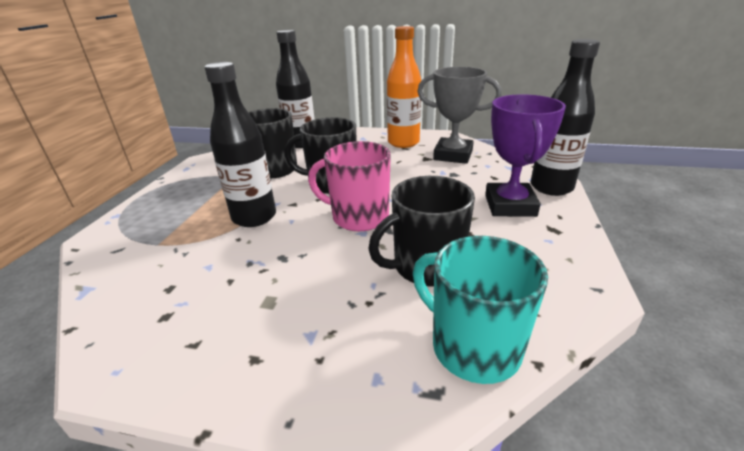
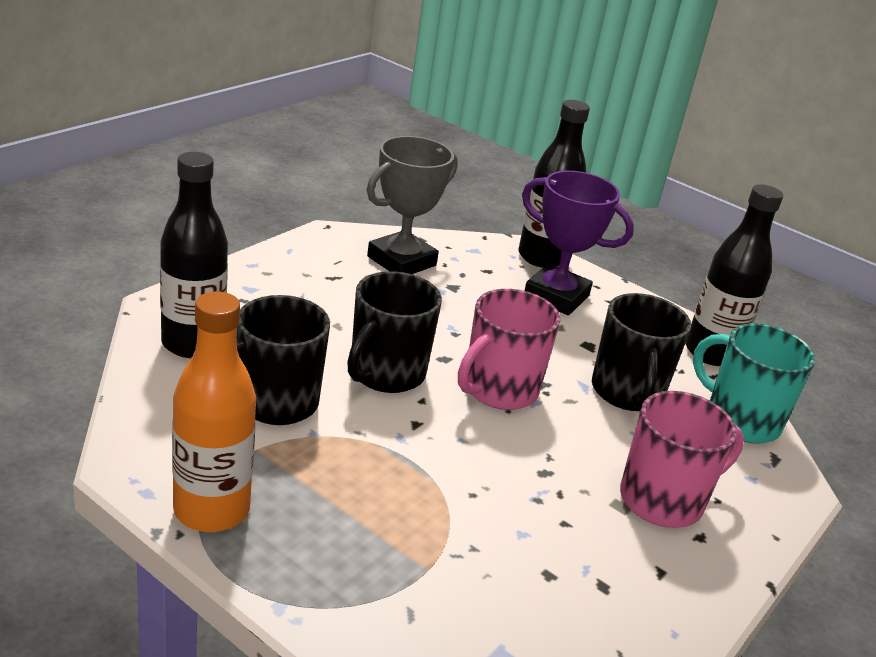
camera: 70 degrees left, 0 degrees up
black bottle [205,62,276,227] -> black bottle moved to [686,184,783,366]
orange bottle [387,26,422,148] -> orange bottle moved to [172,291,256,532]
turquoise mug [413,236,548,384] -> turquoise mug turned 60 degrees clockwise [693,323,815,444]
none -> pink mug [620,391,744,528]

